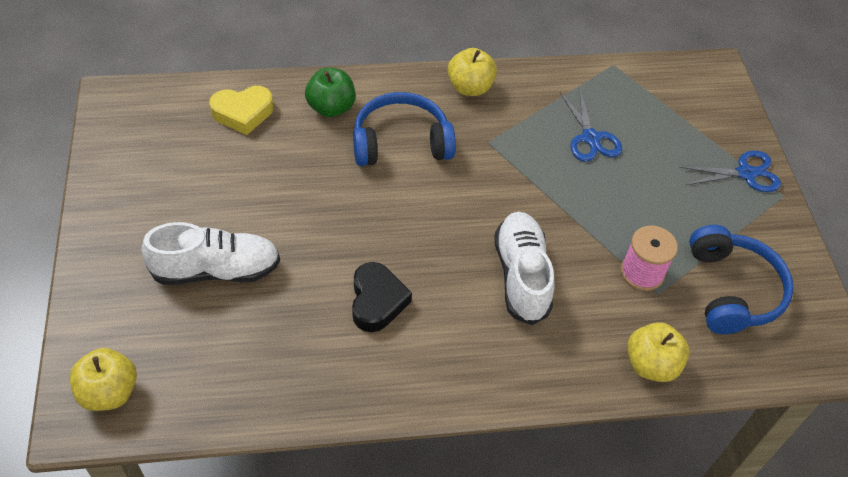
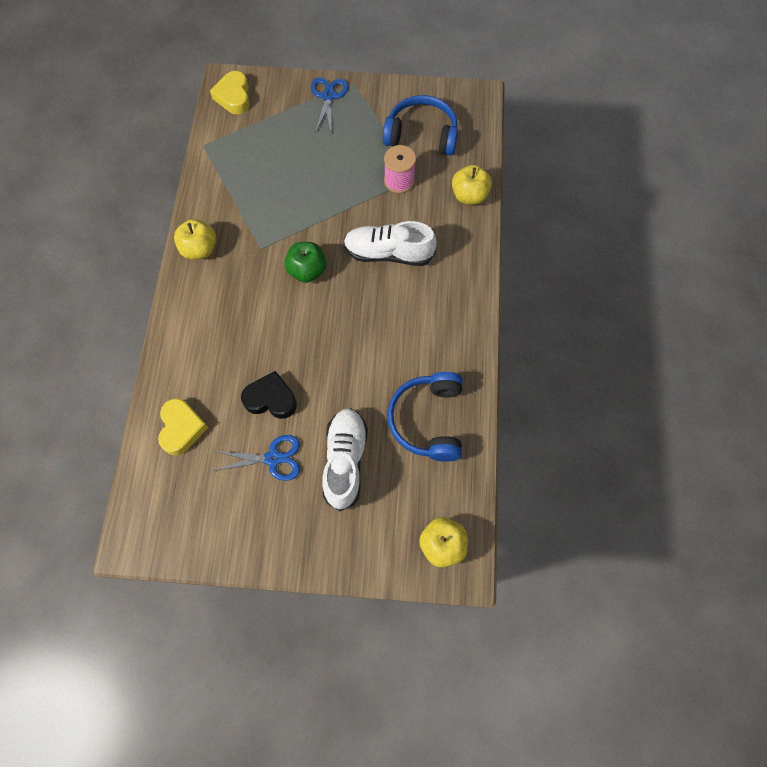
camera: 75 degrees left, 15 degrees up
green apple [305,68,356,117] -> green apple moved to [284,242,326,283]
black heart [352,262,412,332] -> black heart moved to [241,371,297,419]
blue headphones [353,92,456,166] -> blue headphones moved to [387,372,462,462]
blue scissors [560,90,622,162] -> blue scissors moved to [213,435,300,481]
none -> yellow heart [210,71,250,114]

